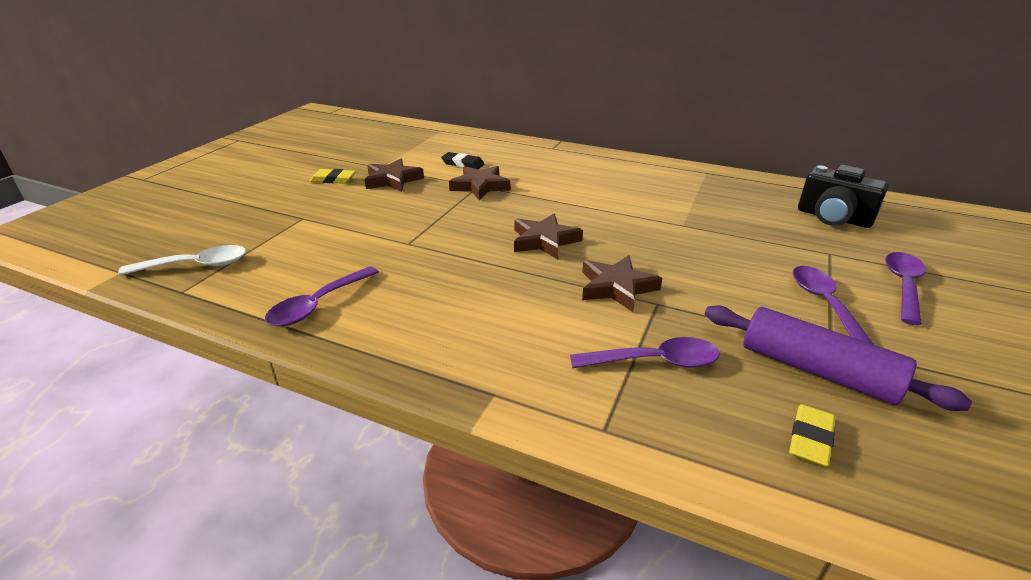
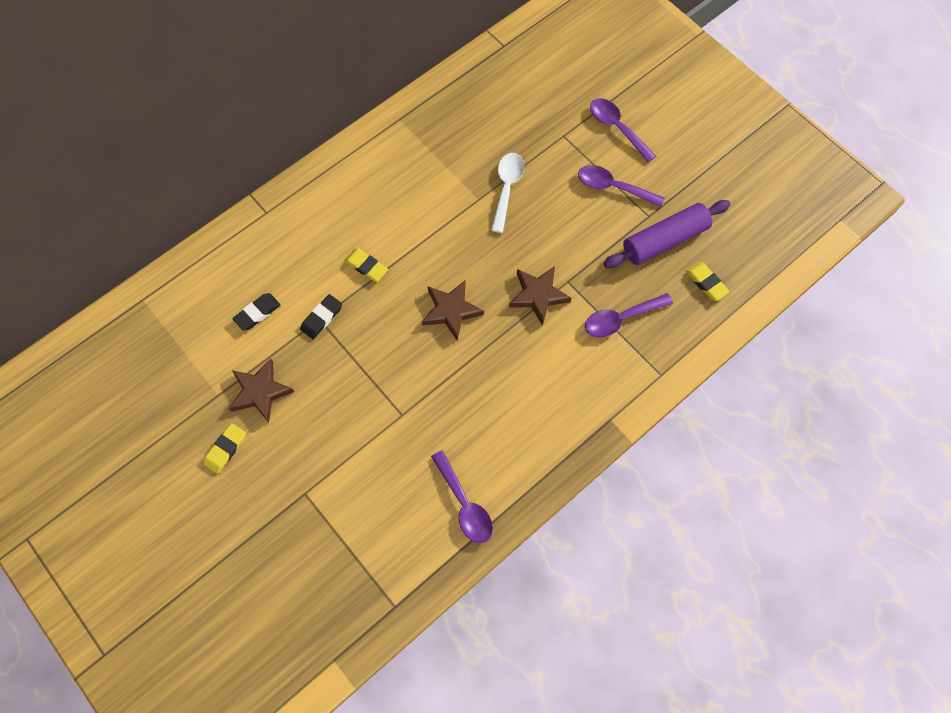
camera: 65 degrees left, 35 degrees up
white spoon [118,245,246,275] -> white spoon moved to [491,153,525,233]
brown star [449,166,511,200] -> black eraser [300,294,342,339]
purple spoon [570,337,720,368] -> purple spoon turned 135 degrees counterclockwise [585,293,673,337]
black camera [798,165,889,228] -> none
none -> yellow eraser [344,248,388,282]

